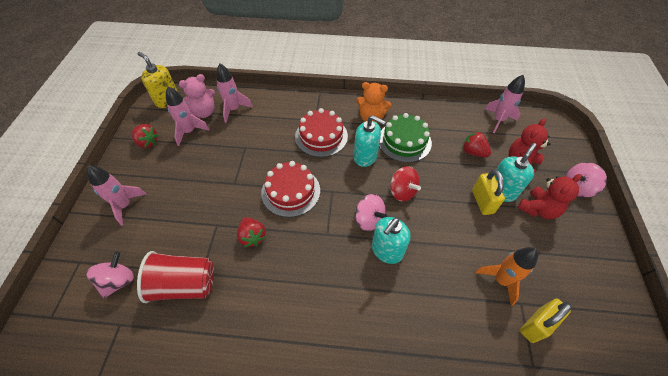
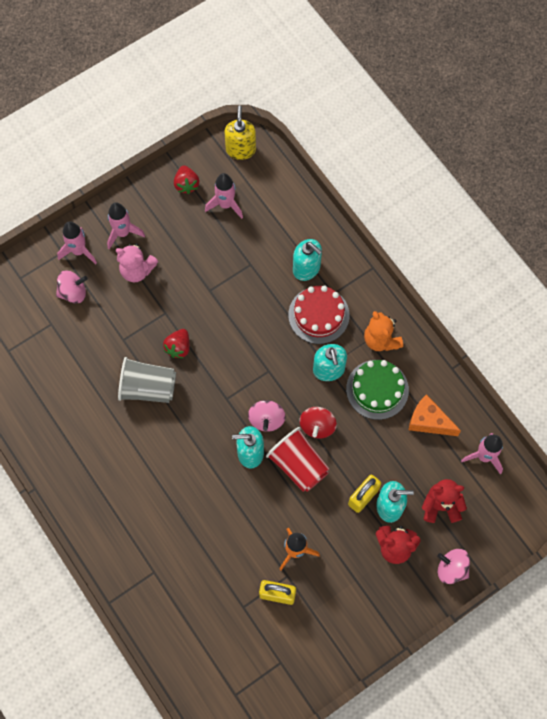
camera: 50 degrees right, 15 degrees up
red cup [137,251,214,303] -> red cup moved to [266,427,330,492]
pink teddy bear [179,74,215,118] -> pink teddy bear moved to [116,243,158,282]
pink rocket [216,64,253,123] -> pink rocket moved to [57,221,97,264]
red cake [261,161,320,217] -> none
red strawberry [463,131,491,157] -> none
none -> grey cup [118,357,176,403]
none -> turquoise soap dispenser [293,239,322,281]
none -> orange cheese [409,394,461,436]

